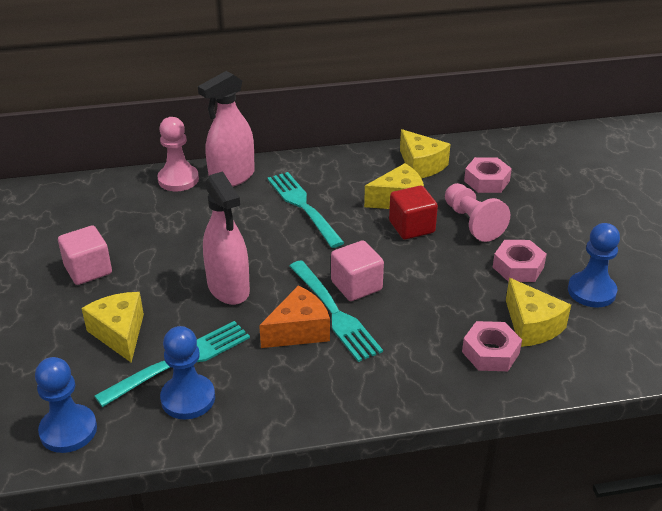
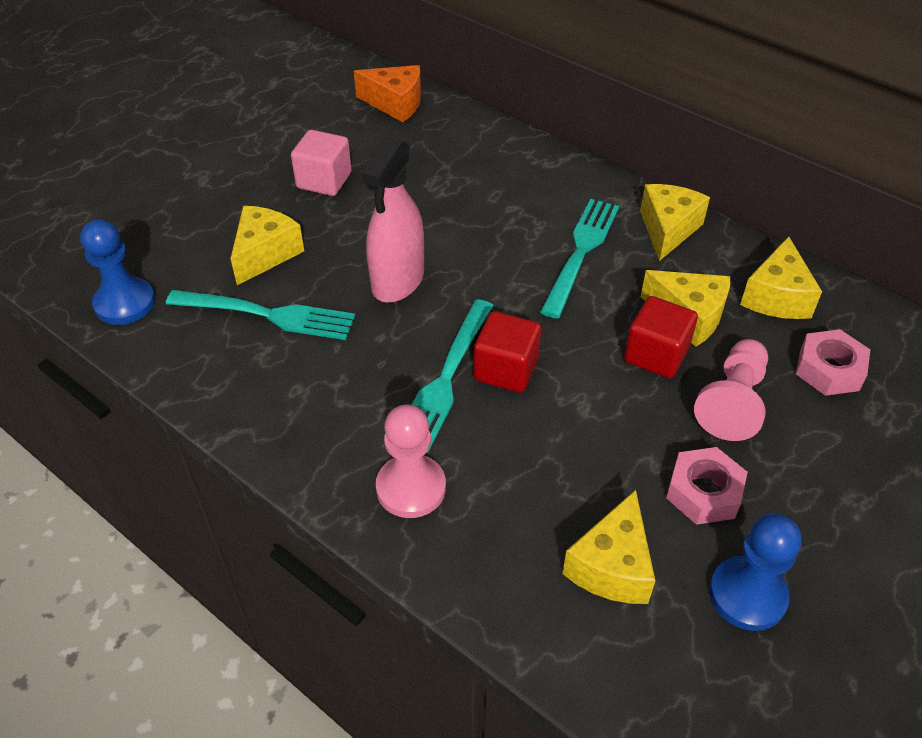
camera: 50 degrees right, 10 degrees up
pink pawn [157,117,199,191] -> pink pawn moved to [376,404,446,518]
blue pawn [160,326,215,419] -> none
pink spray bottle [198,71,255,187] -> none
orange cheese [259,285,330,348] -> orange cheese moved to [354,65,421,122]
pink cube [331,240,384,301] -> red cube [474,311,541,393]
pink nut [462,321,522,371] -> none
none -> yellow cheese [640,184,710,261]

